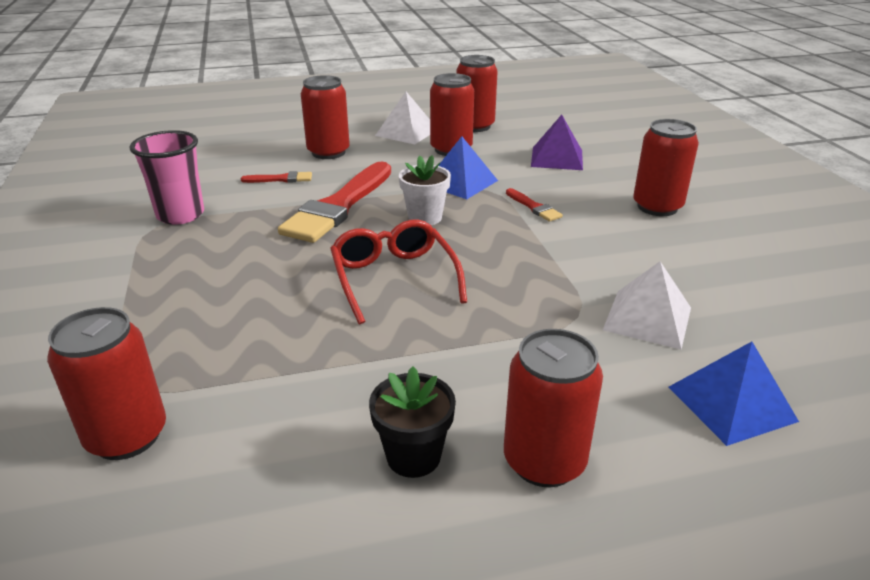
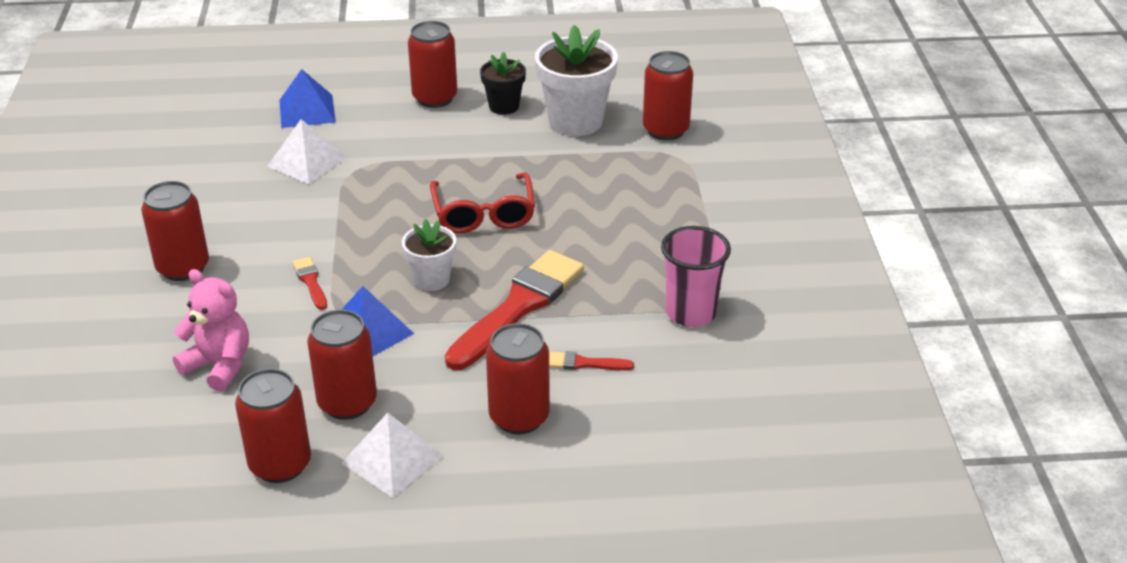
camera: 170 degrees left, 5 degrees up
purple pyramid [531,115,583,170] -> pink teddy bear [173,269,249,392]
none -> white flower pot [535,25,618,136]

